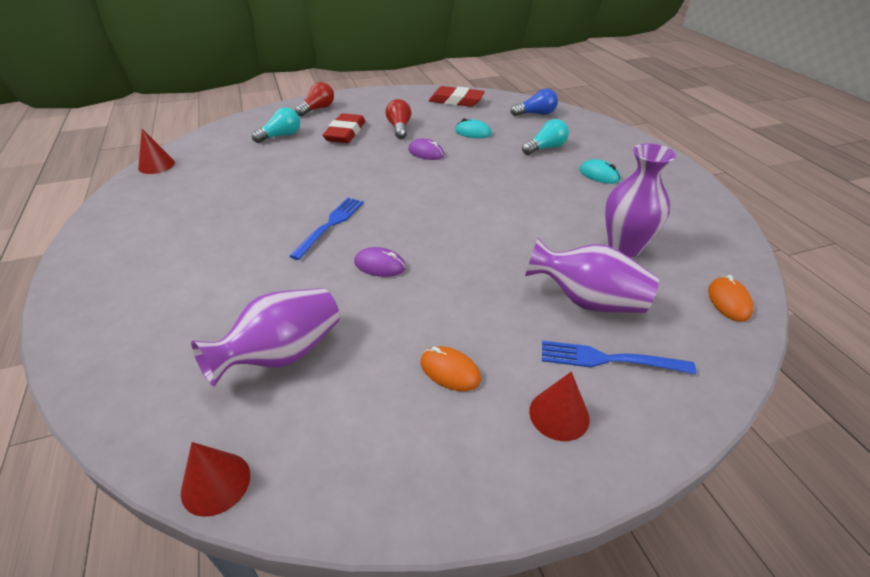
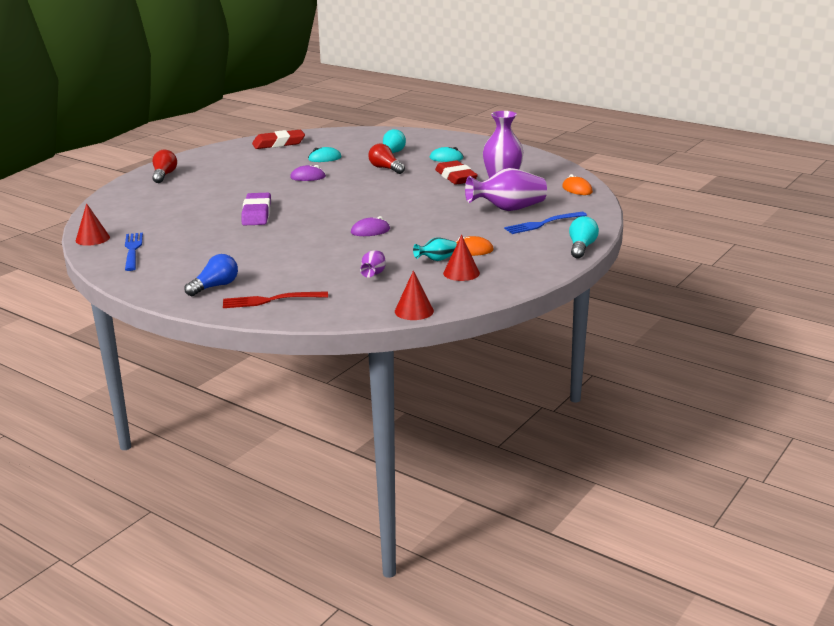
camera: 35 degrees left, 15 degrees down
purple vase [191,288,340,386] -> purple vase [360,250,386,278], size x0.50
turquoise light bulb [252,107,300,143] -> turquoise light bulb moved to [569,216,599,258]
blue fork [289,198,364,260] -> blue fork moved to [125,233,143,271]
red eraser [323,113,365,143] -> red eraser moved to [435,161,478,185]
red light bulb [386,99,411,139] -> red light bulb moved to [368,143,405,174]
blue light bulb [510,89,558,116] -> blue light bulb moved to [185,254,238,296]
red cone [529,372,590,441] -> red cone moved to [443,235,480,281]
none -> red fork [223,291,328,308]
none -> purple eraser [241,193,271,225]
none -> turquoise vase [413,237,457,261]

